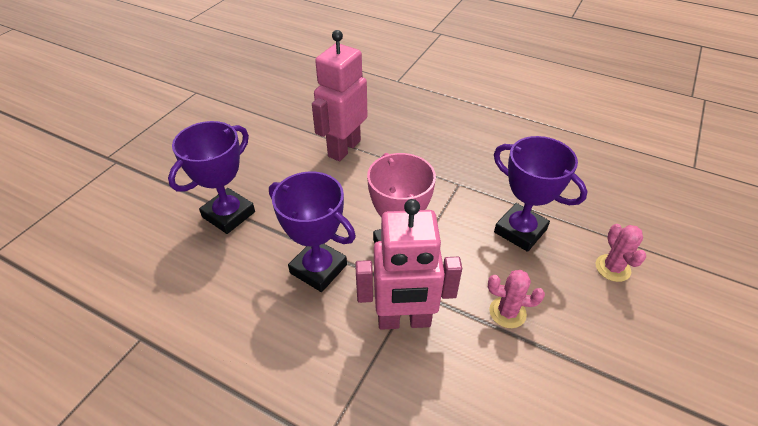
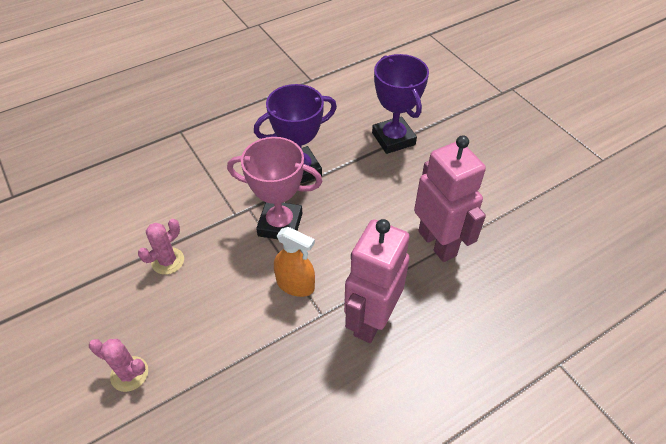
camera: 120 degrees right, 5 degrees up
pink robot [355,199,462,330] -> pink robot moved to [344,219,410,343]
purple trophy [494,136,588,252] -> none
none -> orange spray bottle [274,227,315,297]

